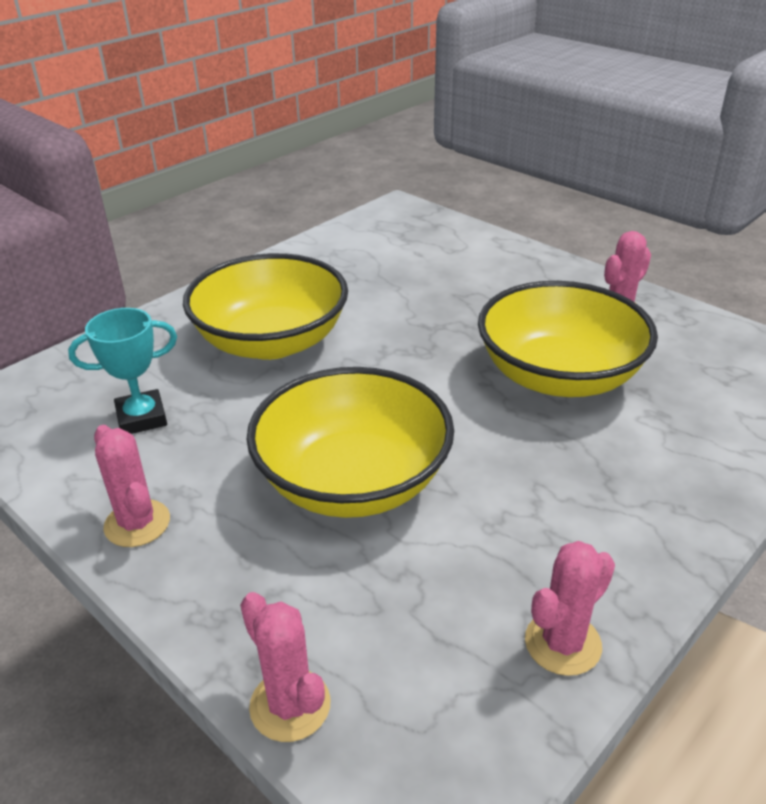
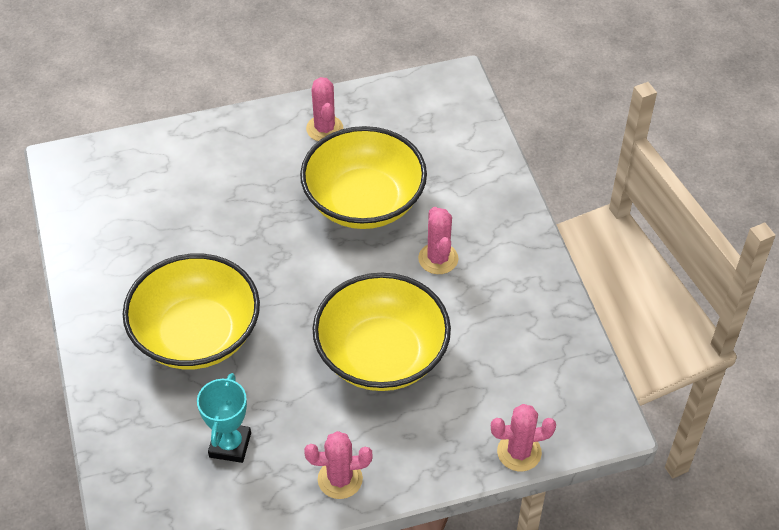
camera: 60 degrees left, 15 degrees up
pink cactus [525,541,615,676] -> pink cactus moved to [418,207,458,274]

